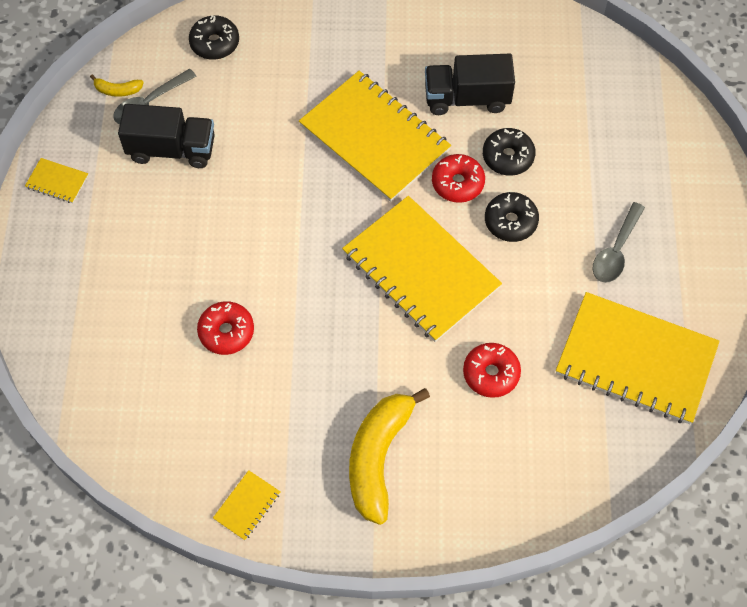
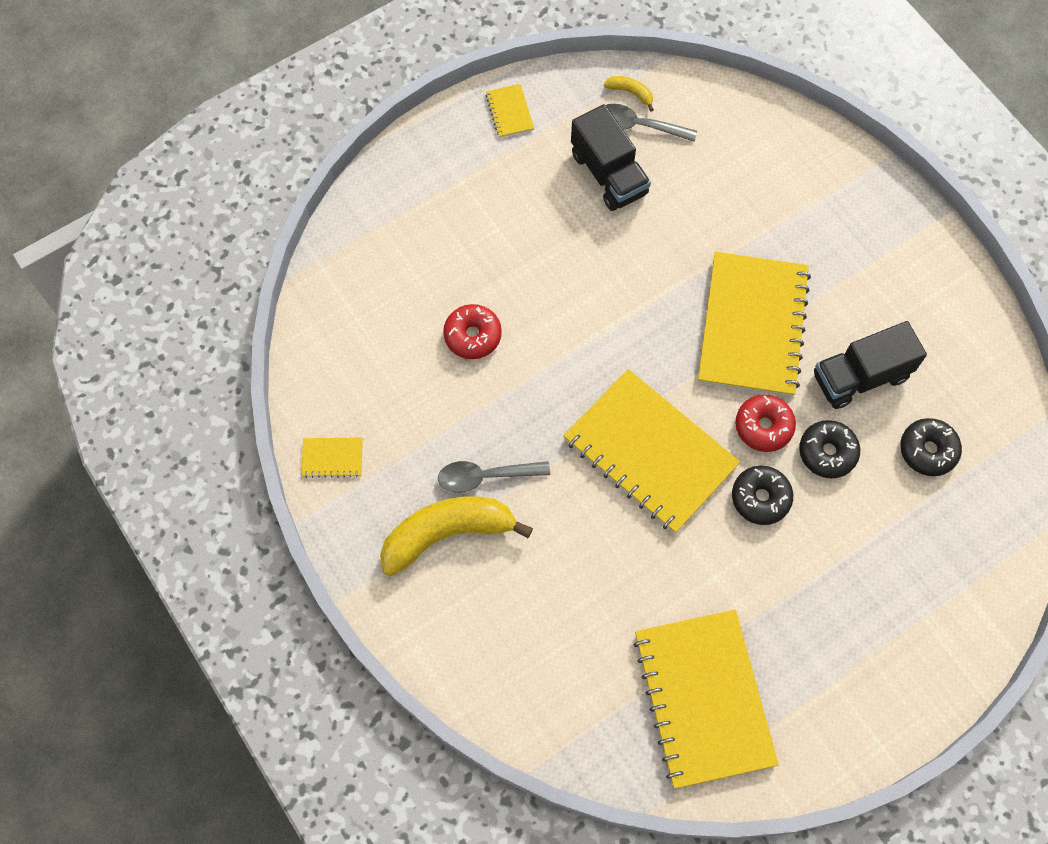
camera: 55 degrees right, 5 degrees up
yellow banana [90,75,144,97] -> yellow banana turned 150 degrees clockwise [604,76,654,112]
black donut [189,15,239,60] -> black donut moved to [900,418,962,476]
yellow notebook [342,196,502,342] -> yellow notebook turned 60 degrees counterclockwise [563,369,740,534]
black truck [425,54,515,115] -> black truck turned 75 degrees counterclockwise [814,321,927,409]
red donut [463,343,521,398] -> none
grey spoon [592,202,645,283] -> grey spoon moved to [438,461,550,493]

